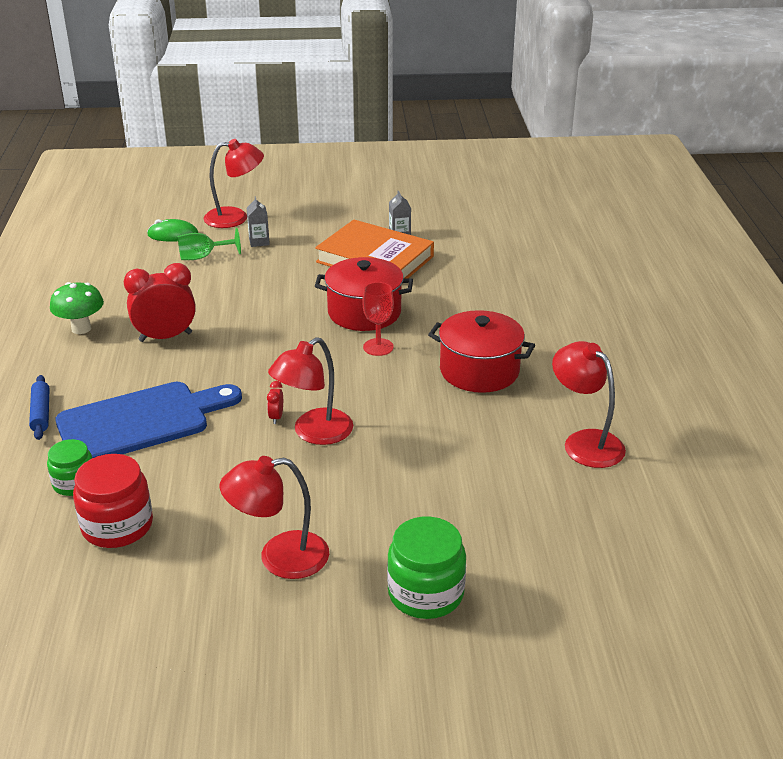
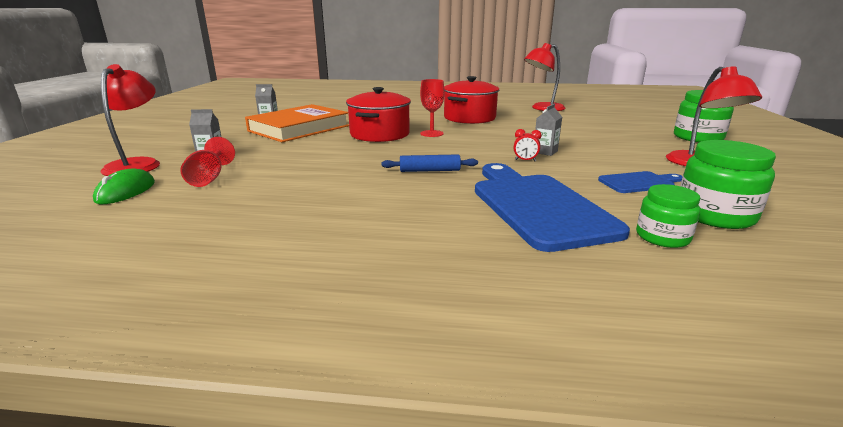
camera: 80 degrees left, 10 degrees down
blue rolling pin [29,375,49,440] -> blue rolling pin moved to [382,155,478,172]
green mushroom [50,282,104,334] -> none
red jar [73,454,153,548] -> green jar [680,140,776,229]
red clock [124,263,196,342] -> none
green goblet [178,228,241,260] -> red goblet [180,137,235,187]
red lamp [268,337,353,445] -> grey carton [535,104,562,156]
none -> blue cutting board [598,171,683,193]

